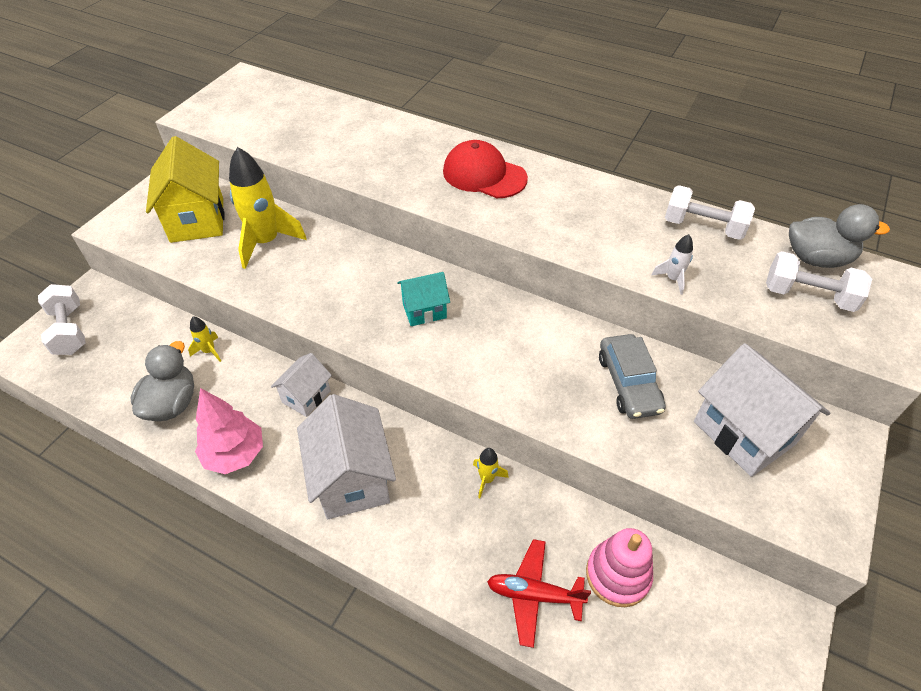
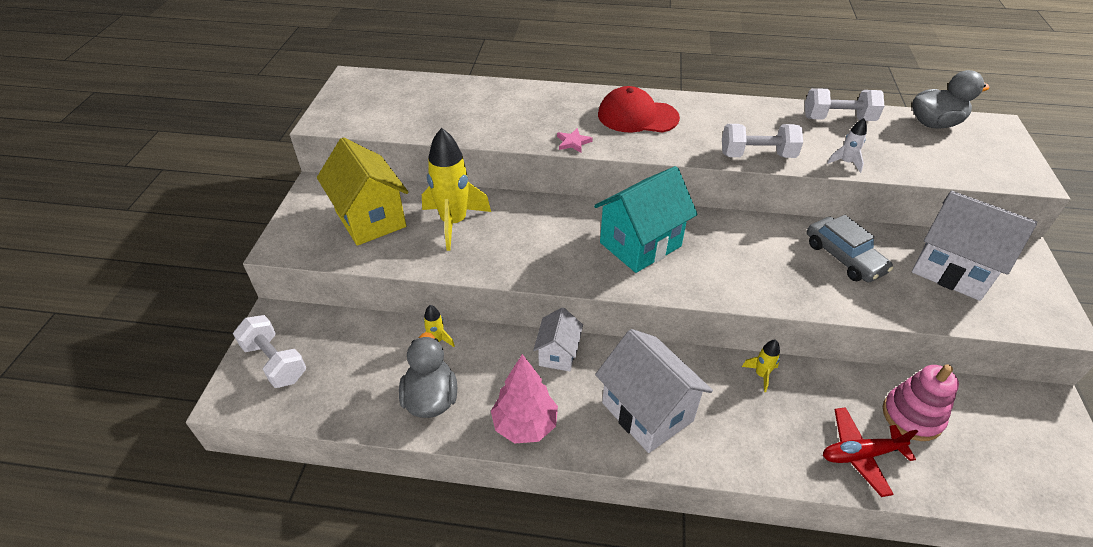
camera: 20 degrees left, 5 degrees down
turquoise house [397,272,450,326] -> turquoise house [594,166,698,273], size x1.77
white dumbbell [766,251,872,312] -> white dumbbell moved to [722,124,803,158]
none -> pink star [557,128,593,153]

